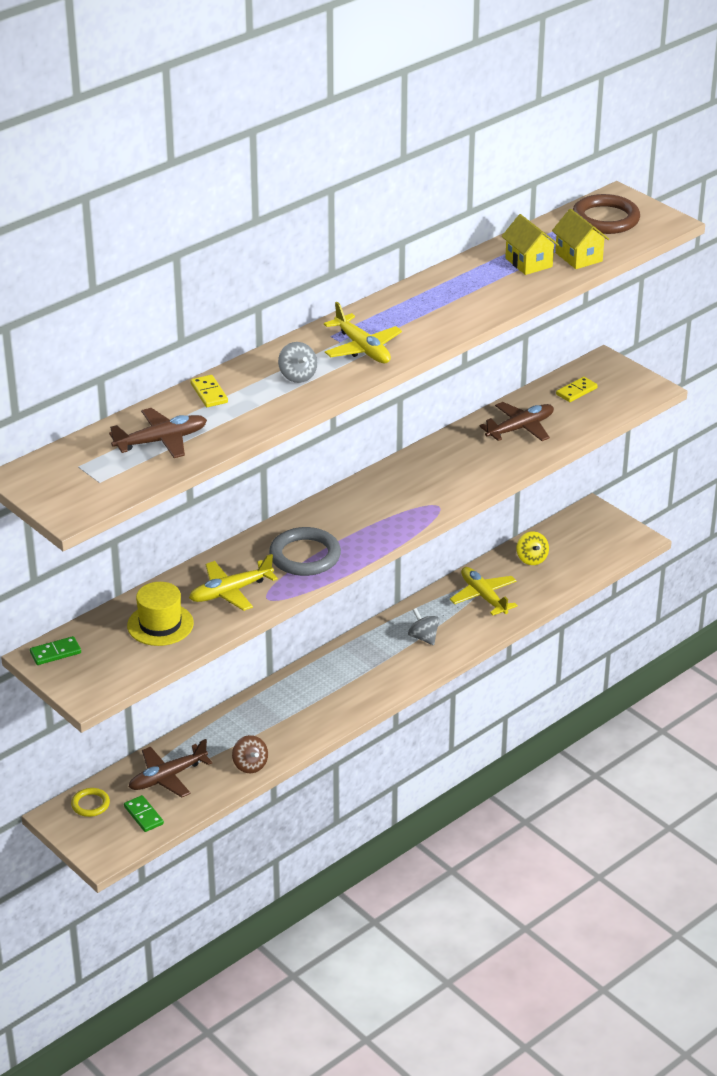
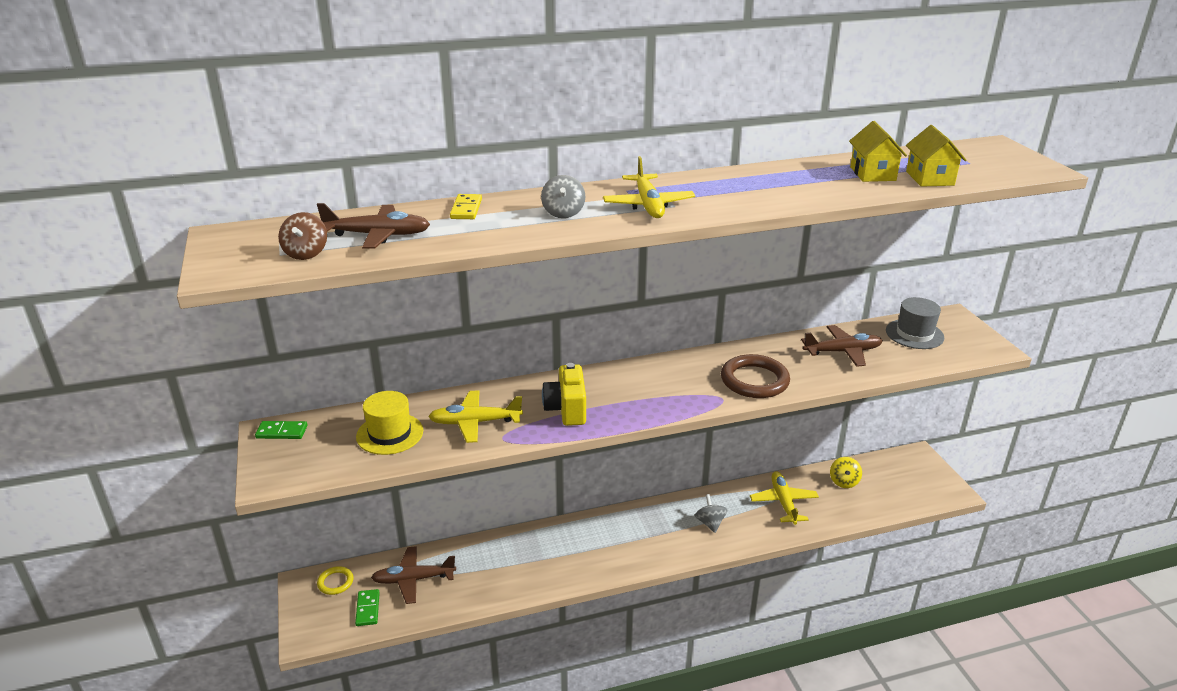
camera: 25 degrees right, 5 degrees down
brown spinning top [232,735,268,773] -> brown spinning top moved to [278,212,327,260]
grey ring [269,527,341,576] -> yellow camera [542,363,586,426]
yellow domino [556,377,598,402] -> grey hat [886,297,945,349]
brown ring [573,194,640,234] -> brown ring moved to [721,354,790,398]

